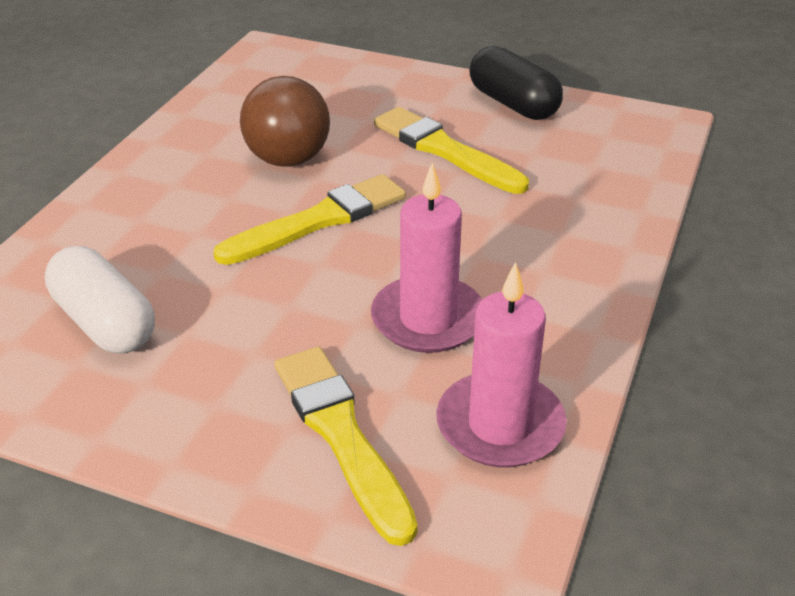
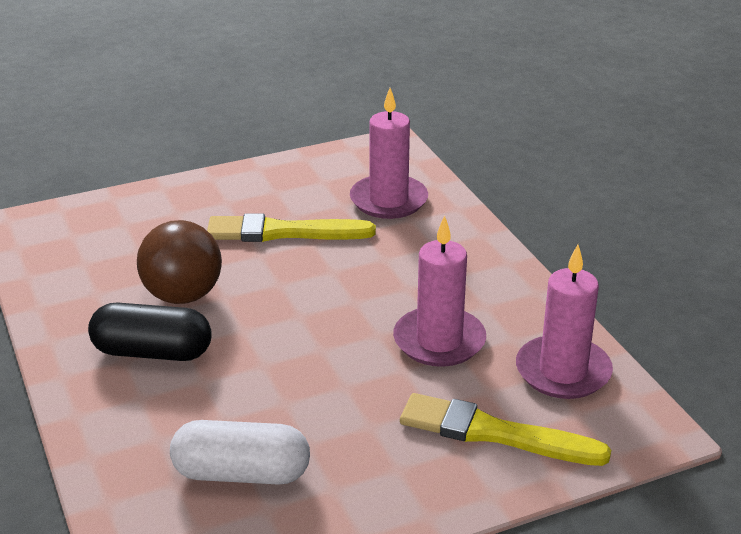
camera: 45 degrees left, 5 degrees down
yellow brush [213,174,406,265] -> none
black capsule [469,46,563,120] -> black capsule moved to [88,302,212,361]
none -> pink candle [350,88,428,219]

